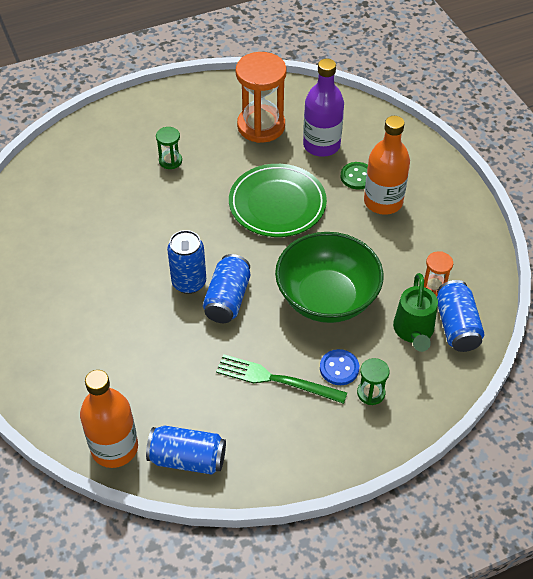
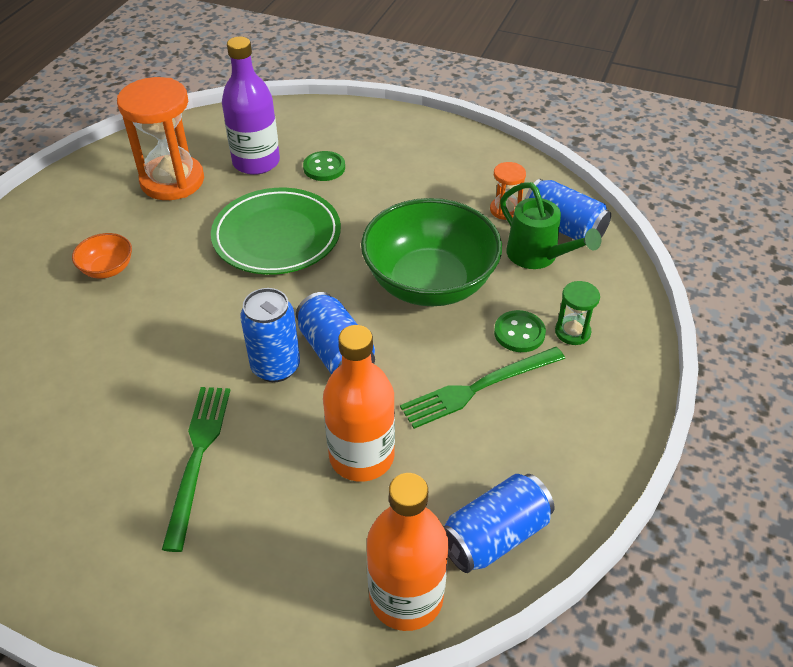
camera: 45 degrees left, 5 degrees down
green hourglass [156,127,182,169] -> orange bowl [72,233,132,278]
blue button [320,349,359,385] -> green button [494,310,546,352]
orange bottle [364,116,410,215] -> orange bottle moved to [323,325,395,482]
none -> green fork [162,387,230,552]

